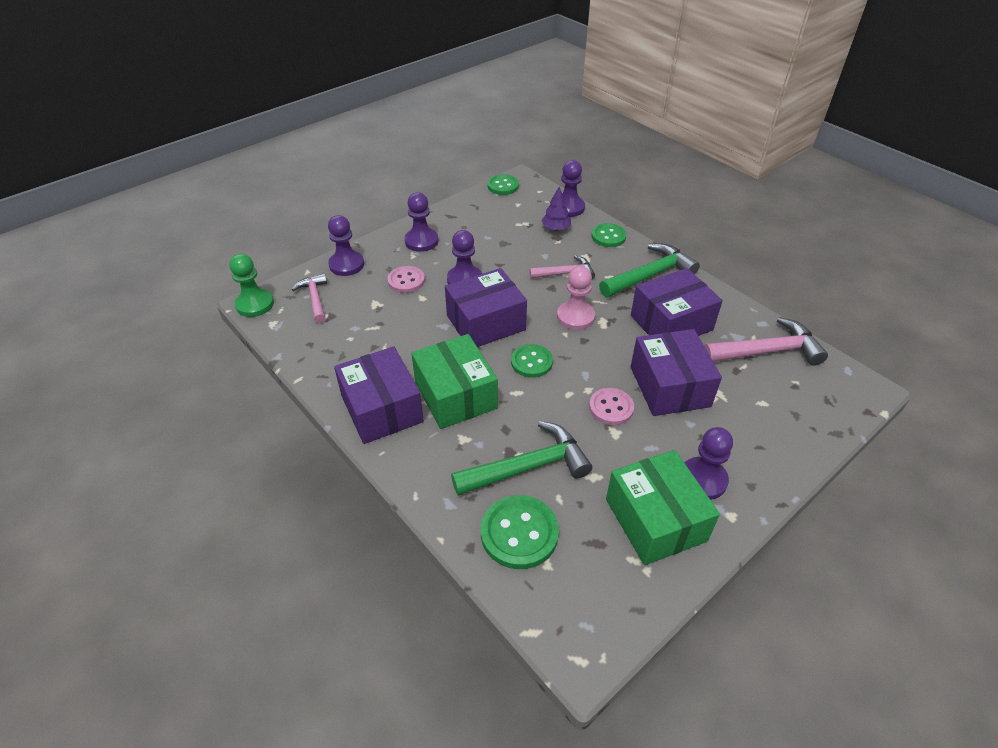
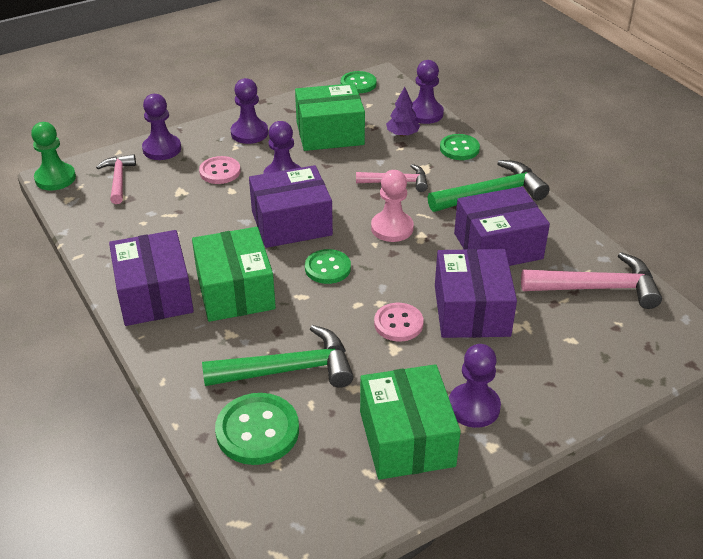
camera: 10 degrees right, 5 degrees down
none -> green box [295,83,365,151]

